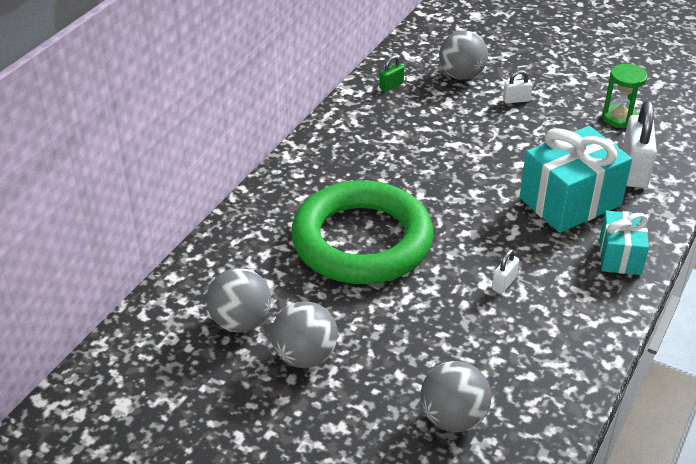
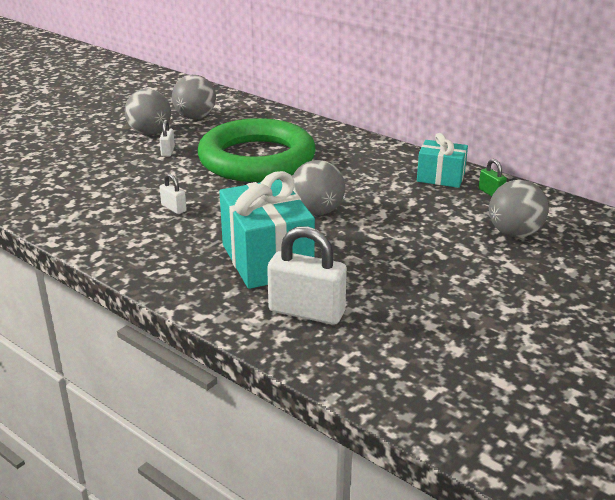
camera: 100 degrees right, 10 degrees down
grey ball [420,361,491,432] -> grey ball moved to [292,160,345,215]
white padlock [503,70,532,103] -> white padlock moved to [159,120,175,157]
turquoise gift [600,211,649,275] -> turquoise gift moved to [417,133,468,188]
green hourglass [602,64,648,128] -> none

